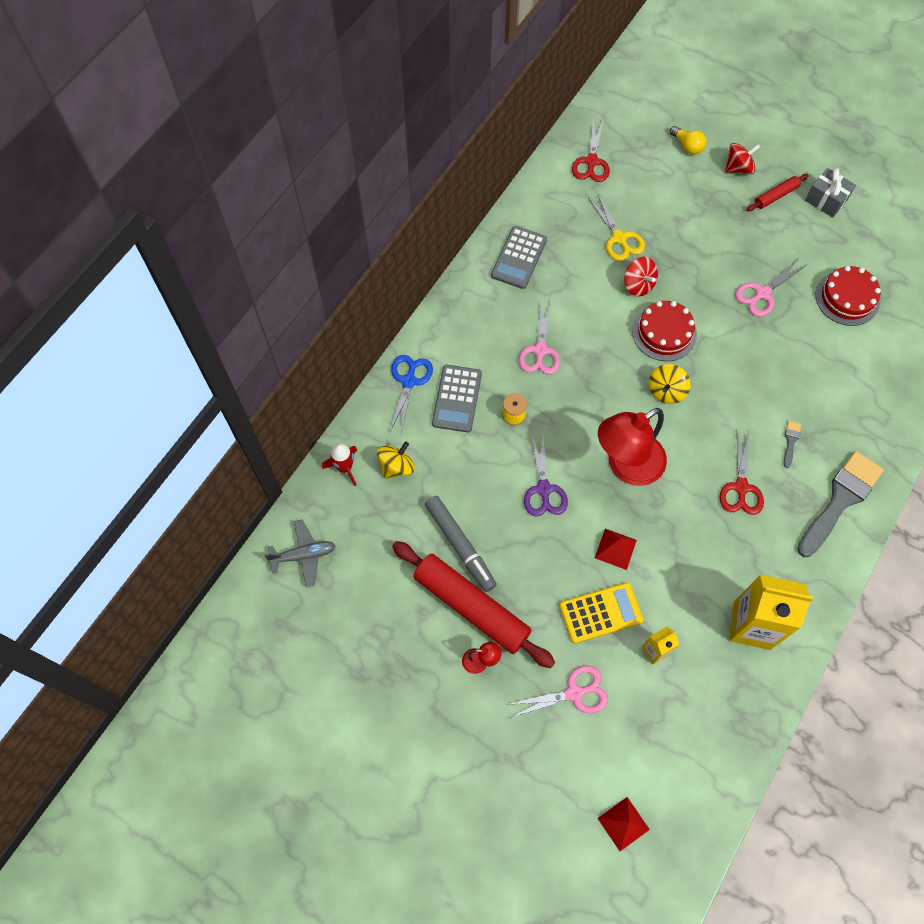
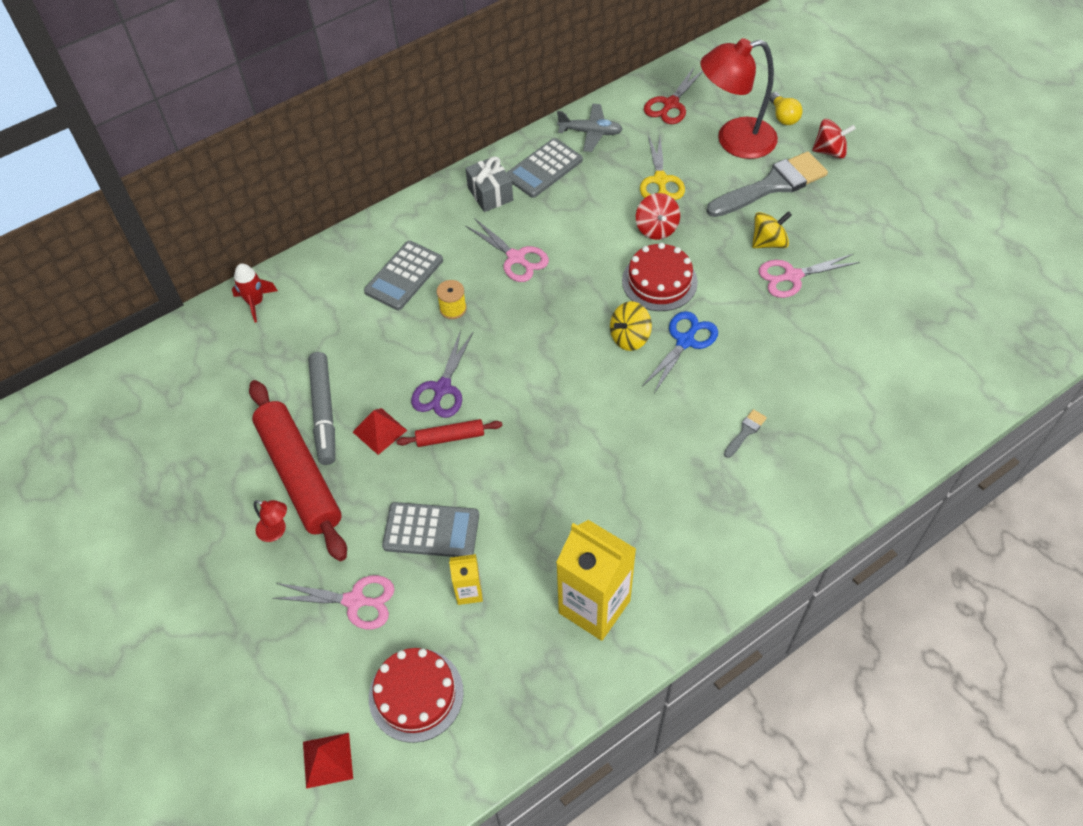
camera: 25 degrees right, 10 degrees down
grey plane [264,520,336,588] -> grey plane moved to [557,104,623,152]
yellow spinning top [377,442,415,479] -> yellow spinning top moved to [752,211,792,248]
blue scissors [389,355,433,433] -> blue scissors moved to [643,311,718,393]
pink scissors [519,300,560,375] -> pink scissors turned 75 degrees counterclockwise [466,218,549,282]
yellow calculator [559,582,644,644] -> grey calculator [382,502,479,557]
red pyramid [595,529,637,570] -> red pyramid moved to [353,408,407,455]
red lamp [598,408,667,486] -> red lamp moved to [700,38,778,159]
red scissors [719,431,764,515] -> none
red rolling pin [747,174,809,211] -> red rolling pin moved to [396,419,502,447]
grey brush [797,451,884,557] -> grey brush moved to [707,151,828,217]
grey gift [805,168,856,218] -> grey gift moved to [465,156,513,212]
red cake [816,266,881,326] -> red cake moved to [369,648,464,743]

